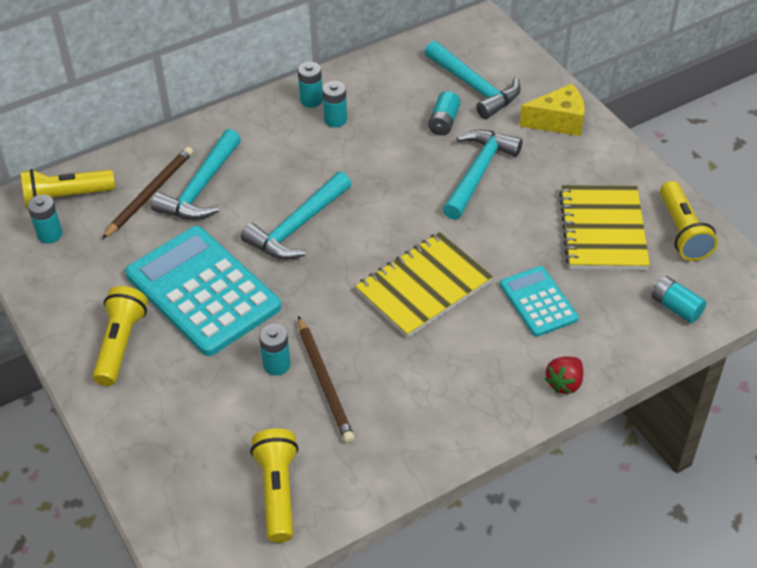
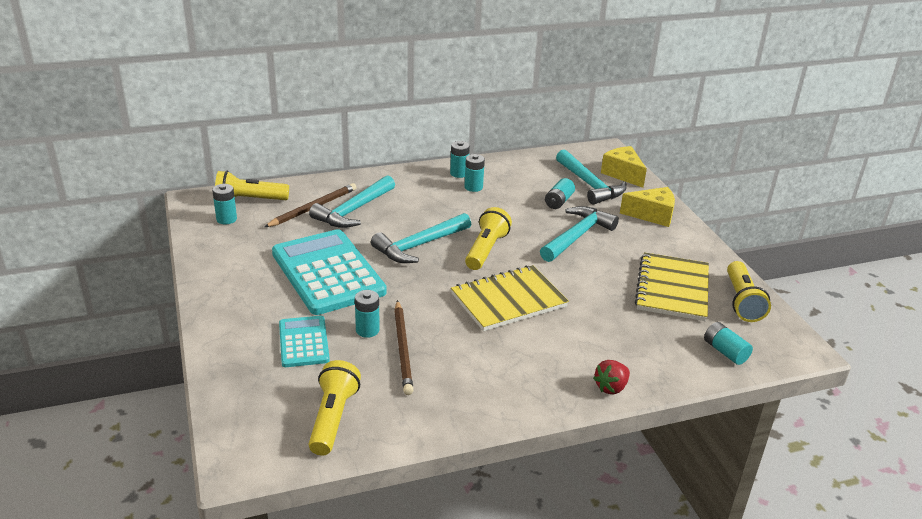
camera: 10 degrees right, 15 degrees down
yellow flashlight [93,286,148,386] -> yellow flashlight moved to [465,207,512,270]
turquoise calculator [500,266,579,337] -> turquoise calculator moved to [279,316,330,367]
none -> yellow cheese [601,146,647,188]

